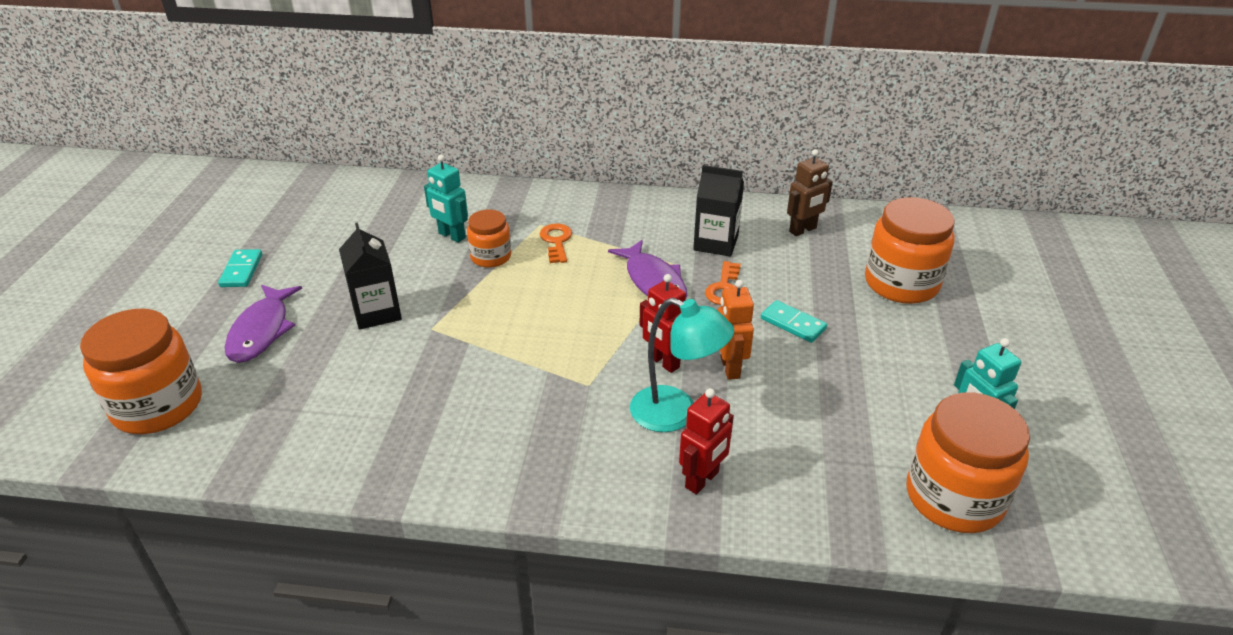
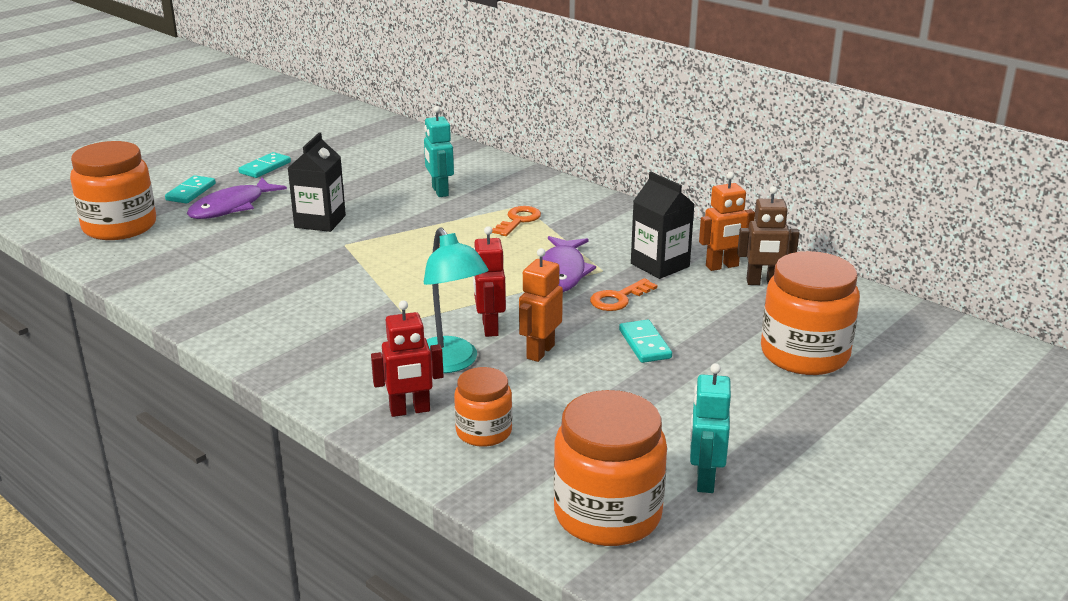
camera: 35 degrees right, 10 degrees down
orange jar [467,209,511,268] -> orange jar moved to [454,367,512,447]
none -> turquoise domino [165,175,216,204]
none -> orange robot [699,172,755,271]

